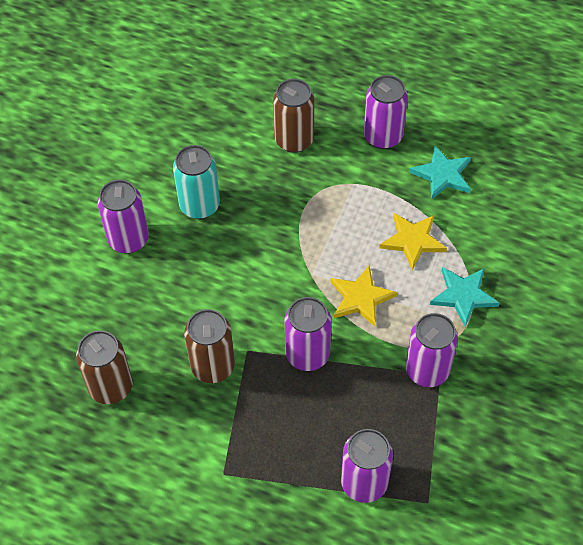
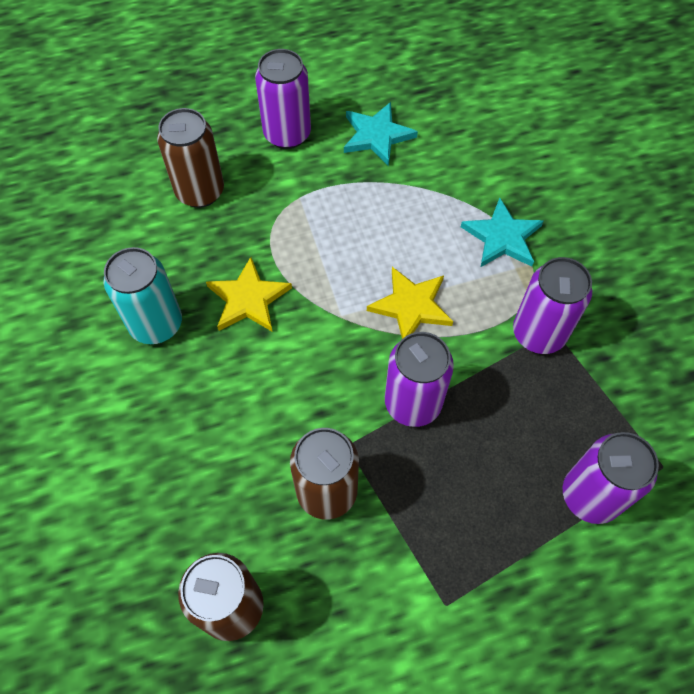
camera: 40 degrees left, 5 degrees up
purple can [98,180,149,253] -> none
yellow star [380,213,447,270] -> yellow star moved to [206,257,292,332]

